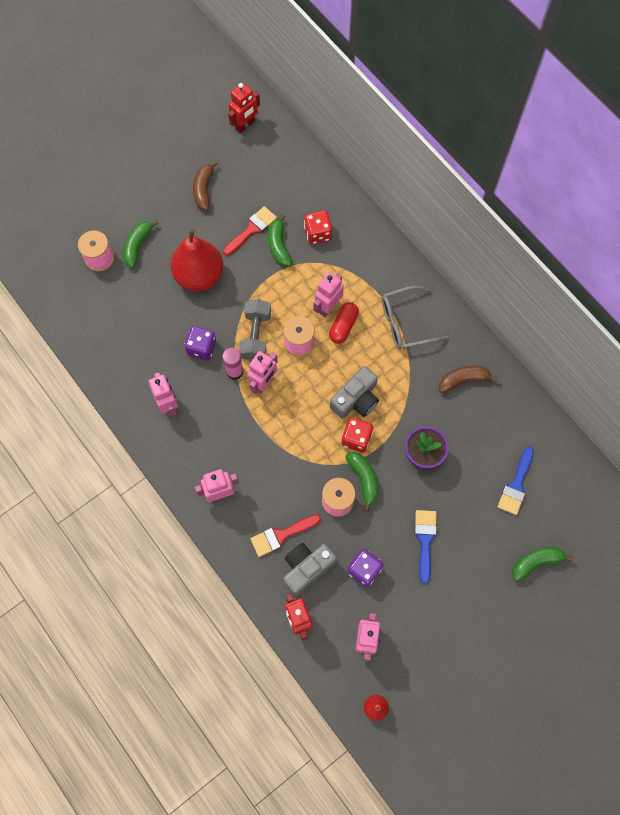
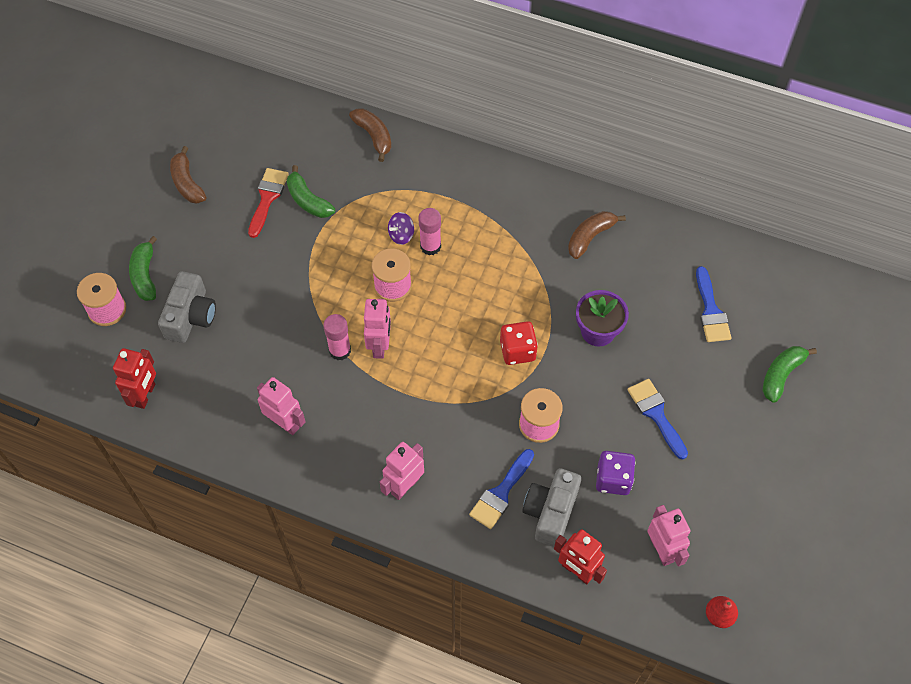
camera: 30 degrees left, 10 degrees down
red pear [171,229,223,291] -> none
purple dice [184,326,216,361] -> none
red robot [228,83,260,133] -> red robot moved to [113,348,156,409]
grey dumbbell [239,299,271,361] -> none
red brush [251,514,321,557] -> blue brush [469,449,534,529]
red dice [304,210,332,244] -> none
pink robot [314,272,344,317] -> purple spinning top [388,212,414,245]
red capsule [329,302,359,344] -> pink glue stick [418,208,441,255]
grey camera [330,366,379,419] -> grey camera moved to [158,271,216,343]
green banana [346,452,378,512] -> none
grey glasses [382,286,448,349] -> none
none -> brown banana [349,109,391,162]

